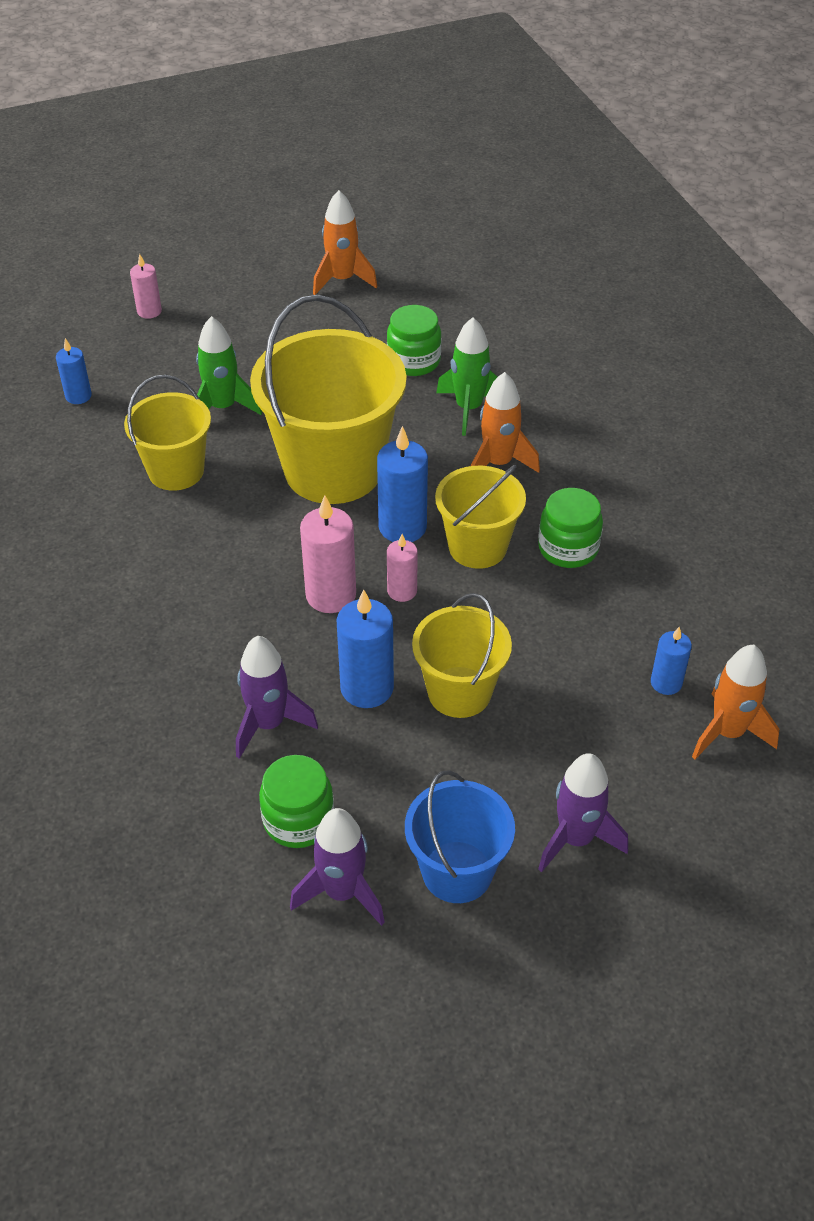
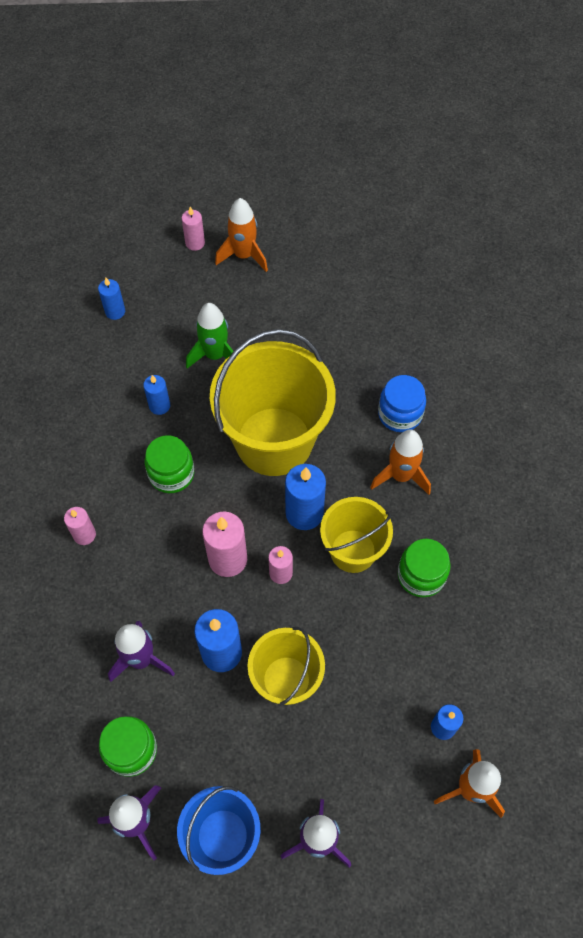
camera: 20 degrees right, 15 degrees up
yellow bucket [124,375,211,491] -> blue candle [143,375,170,415]
orange rocket [313,190,378,295] -> orange rocket moved to [215,198,268,272]
green jar [387,305,441,376] -> green jar moved to [145,435,194,493]
green rocket [436,317,497,436] -> blue jar [378,375,426,432]
none -> pink candle [64,507,96,545]

